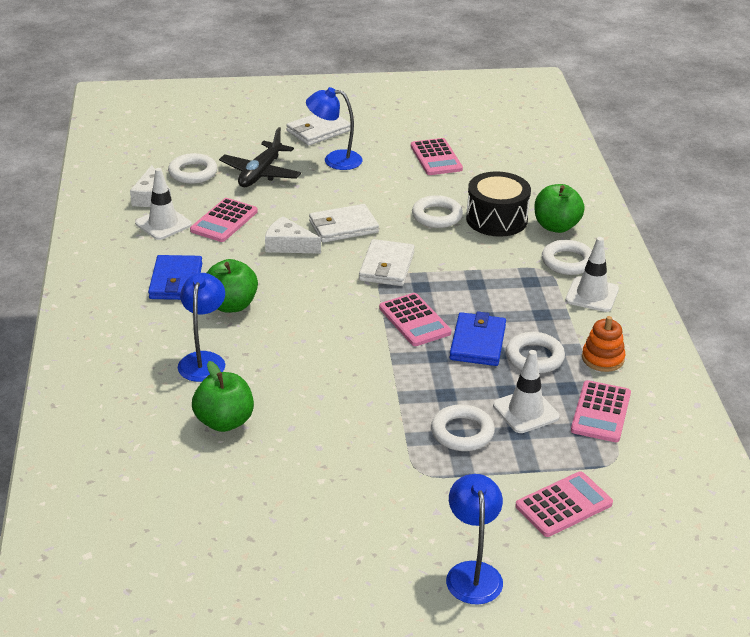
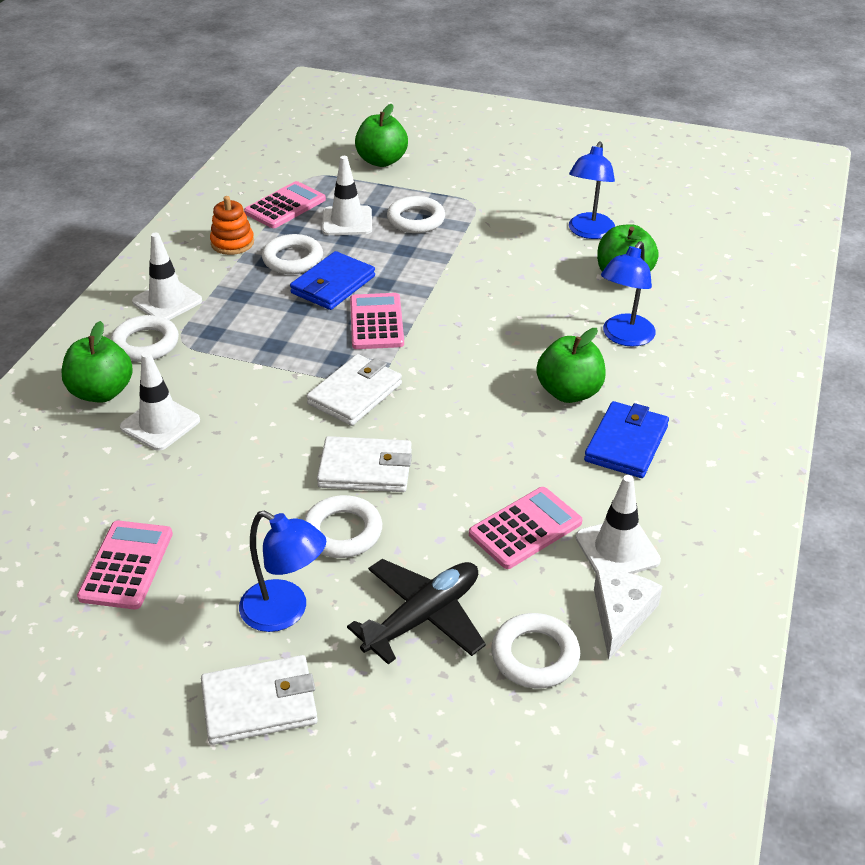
camera: 155 degrees left, 5 degrees up
white cheese [265,216,321,254] -> none
white ring [412,195,463,228] -> white ring moved to [304,495,382,558]
blue lamp [446,474,503,605] -> blue lamp moved to [569,142,615,239]
black drum [466,171,531,237] -> white traffic cone [120,352,200,451]
pink calculator [515,471,613,537] -> green apple [355,104,408,167]

